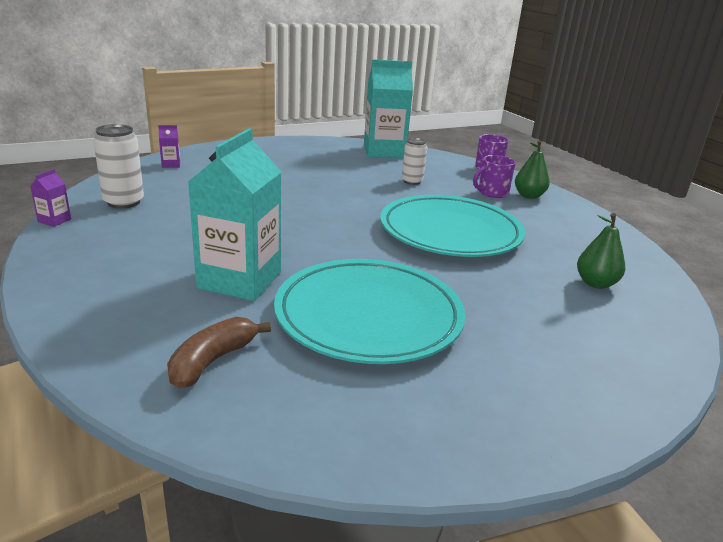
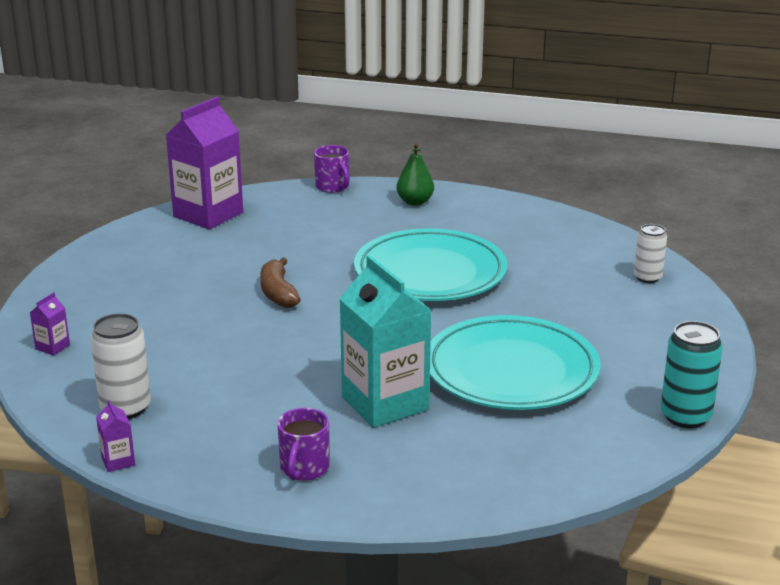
camera: 45 degrees left, 0 degrees up
brown banana [167,317,271,388] -> brown banana moved to [260,258,301,308]
turquoise carton [364,59,413,158] -> purple carton [166,97,243,229]
white can [402,138,427,185] -> white can moved to [634,224,667,283]
purple mug [473,155,516,198] -> purple mug moved to [277,408,330,481]
green pear [577,213,625,289] -> none
none -> turquoise can [661,321,723,428]

